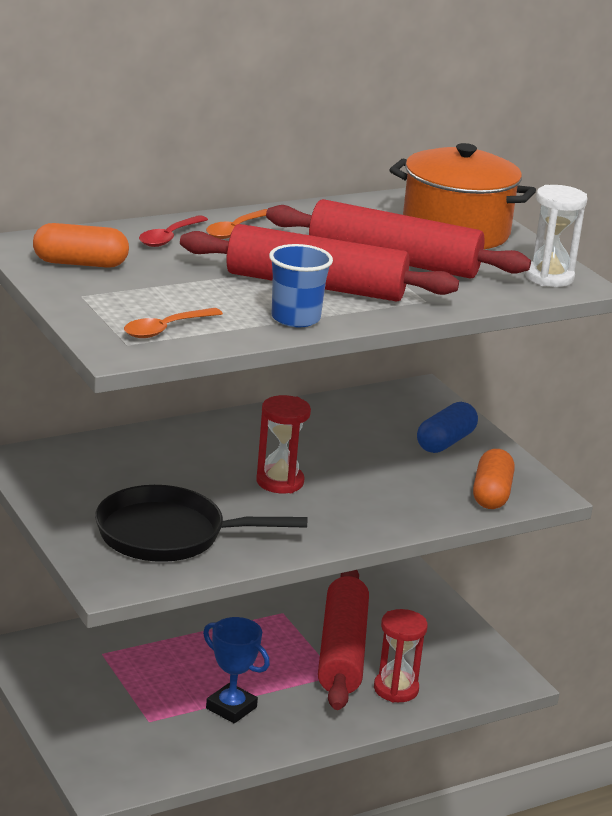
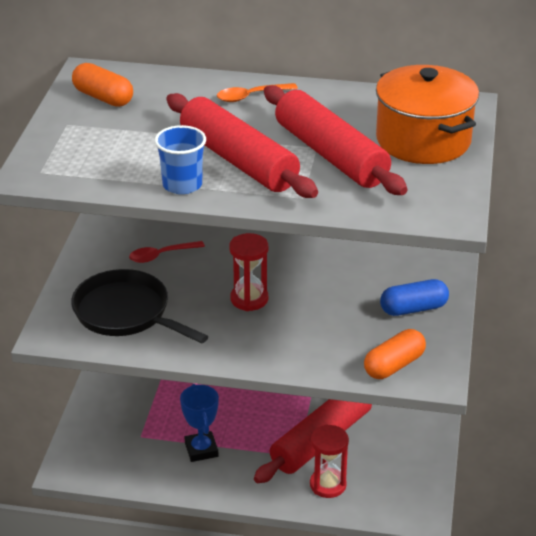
camera: 40 degrees right, 10 degrees up
orange spoon [124,308,223,338] -> none
red spoon [139,215,208,247] -> red spoon moved to [129,241,205,263]
white hourglass [525,185,588,287] -> none

